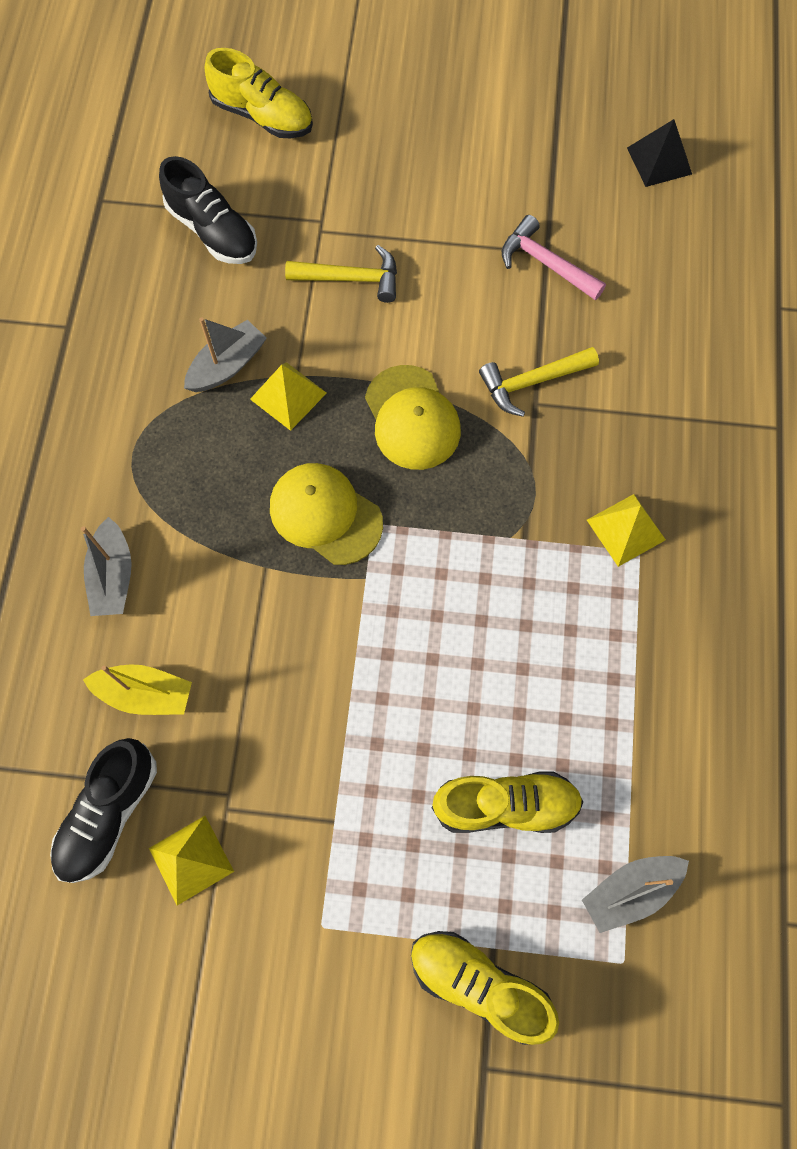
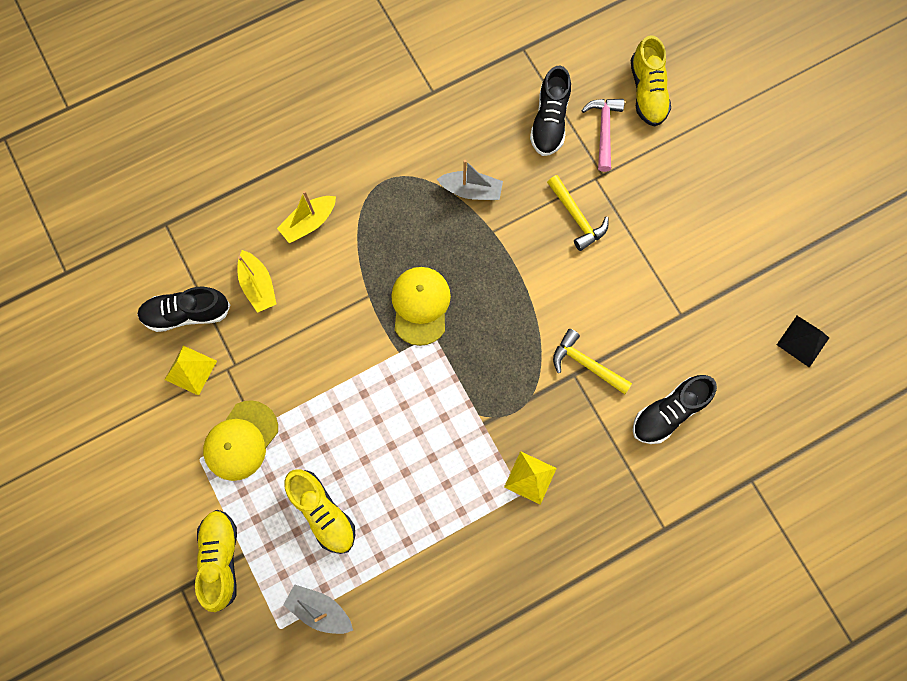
camera: 55 degrees right, 5 degrees up
grey boat [81,517,132,616] -> yellow boat [277,191,336,243]
yellow pyramid [250,362,327,431] -> none
yellow cap [365,365,461,470] -> yellow cap moved to [203,400,278,481]
pink hammer [502,215,606,300] -> pink hammer moved to [581,99,624,172]
none -> black shoe [633,375,717,444]

